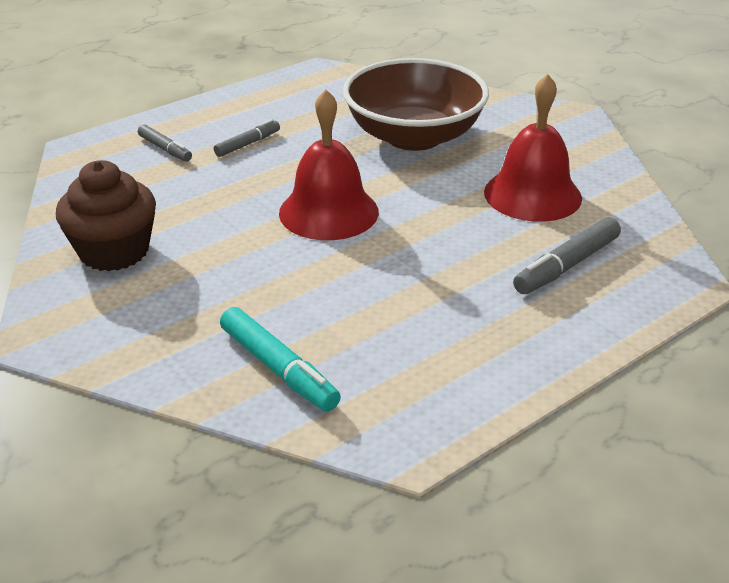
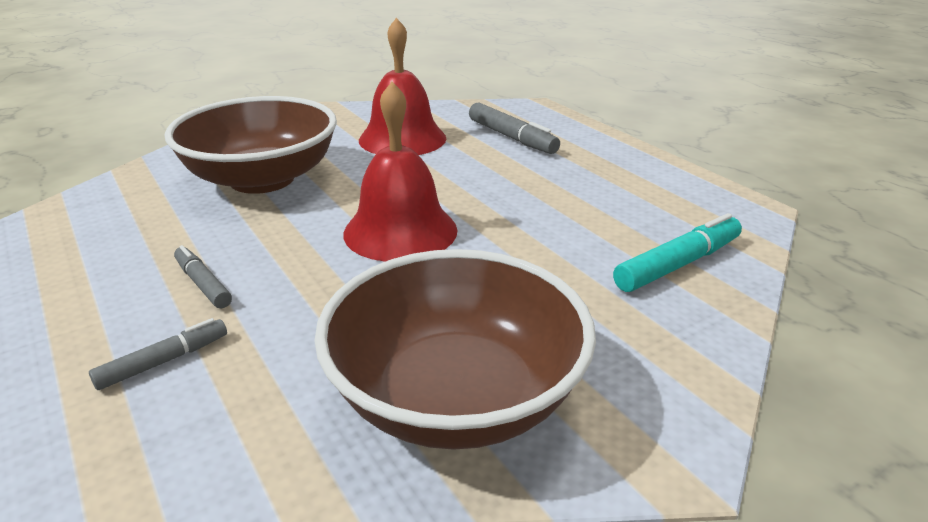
camera: 85 degrees left, 5 degrees down
brown cupcake [56,160,156,271] -> brown bowl [314,249,596,450]

